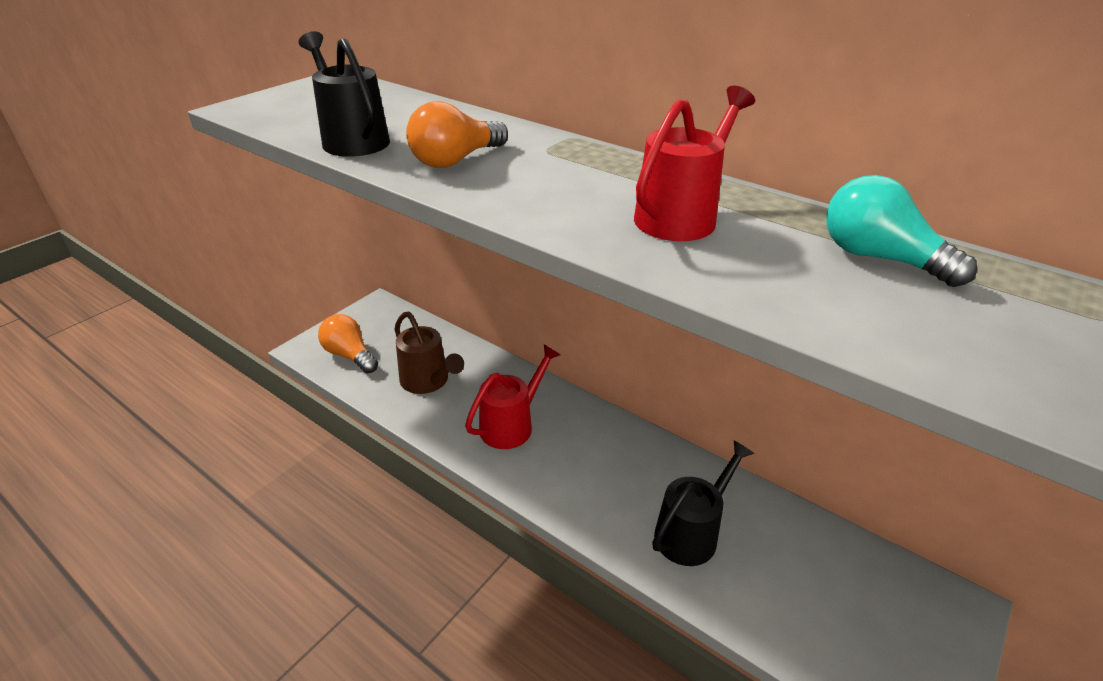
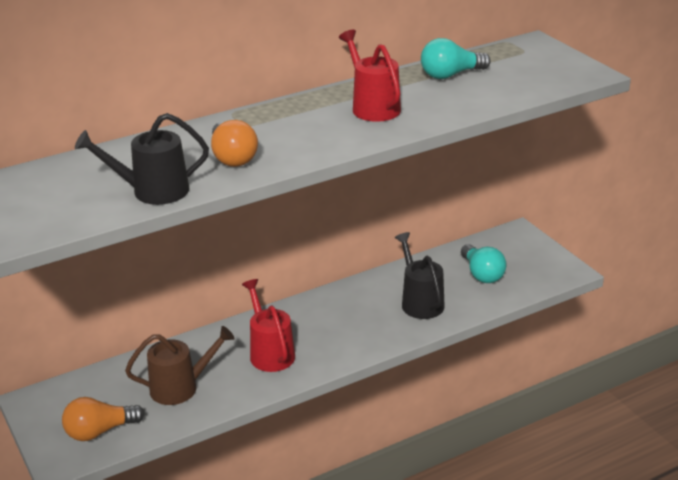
camera: 65 degrees left, 5 degrees down
none -> turquoise light bulb [461,244,506,283]

